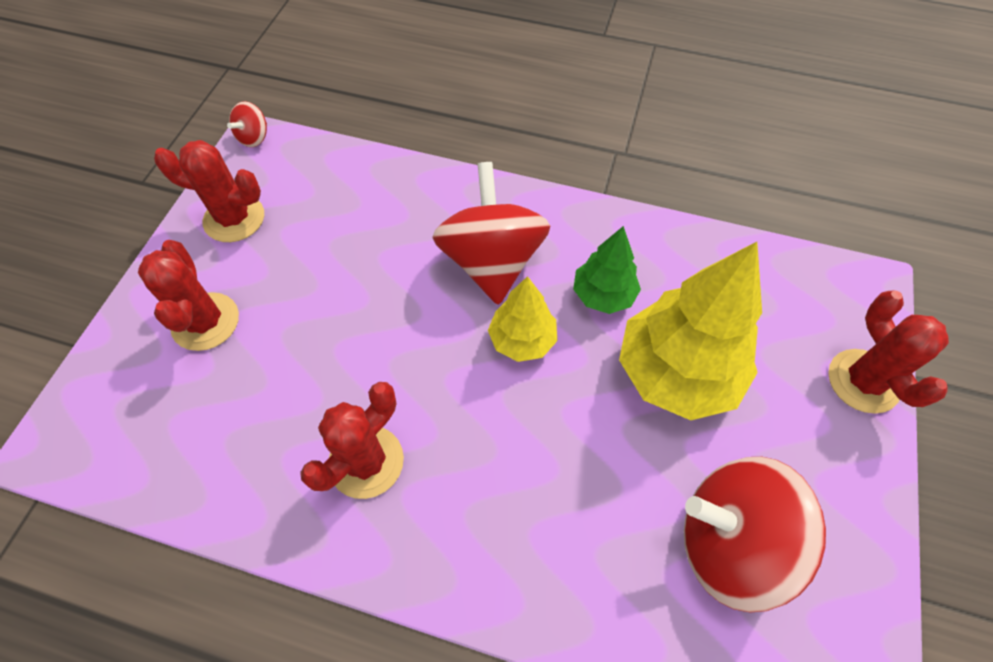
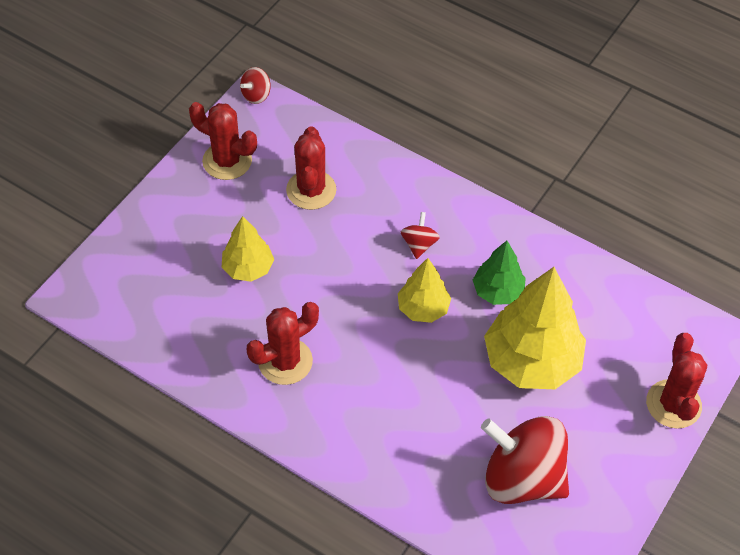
camera: 15 degrees right, 5 degrees down
red cactus [138,240,239,351] -> red cactus moved to [286,126,337,210]
red spinning top [432,162,550,305] -> red spinning top [401,212,440,259], size x0.44
none -> yellow tree [222,216,274,282]

